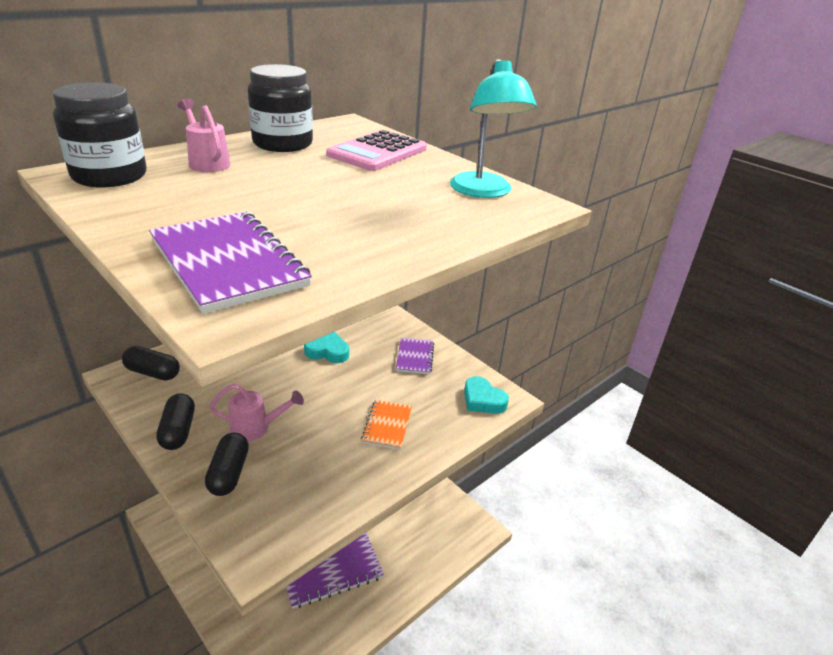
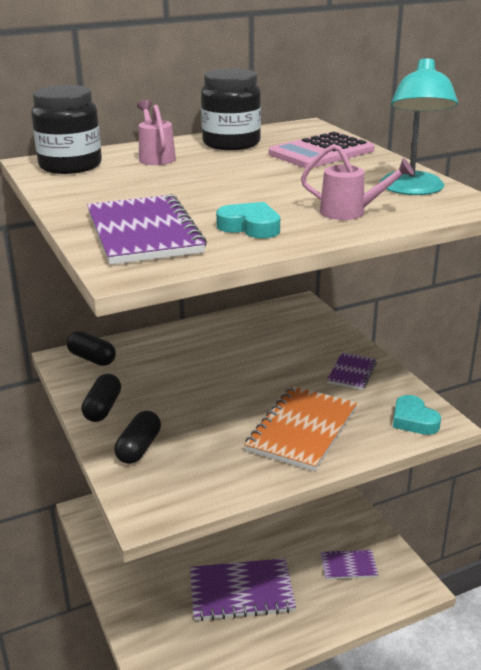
camera: 20 degrees right, 5 degrees down
pink watering can [209,384,304,441] -> pink watering can moved to [301,144,414,220]
turquoise heart [304,332,349,363] -> turquoise heart moved to [216,202,280,238]
orange notebook [361,400,412,450] -> orange notebook [244,386,357,471], size x1.82
none -> purple notebook [320,549,378,579]

